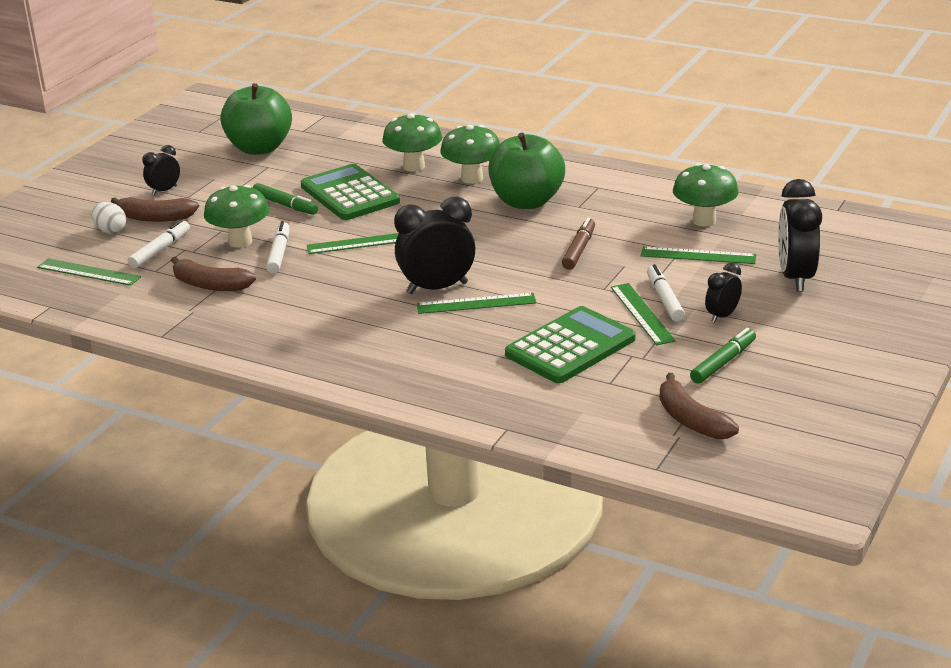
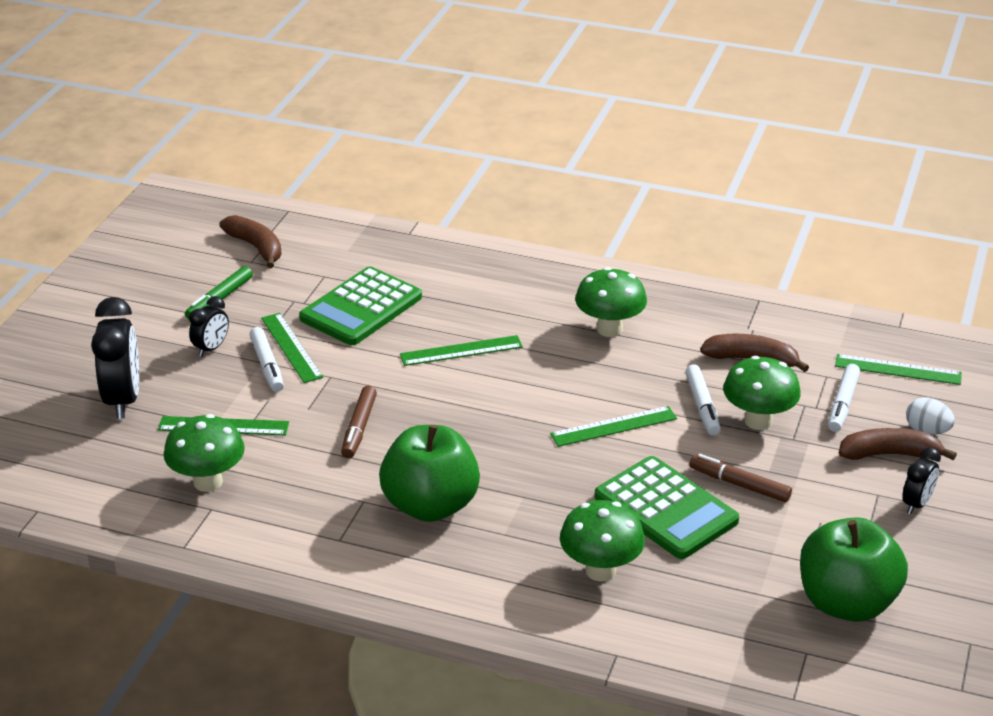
camera: 170 degrees right, 5 degrees up
green marker [253,183,318,215] -> brown marker [690,454,792,502]
black clock [394,197,476,294] -> none
green mushroom [440,125,500,184] -> green mushroom moved to [575,267,647,337]

